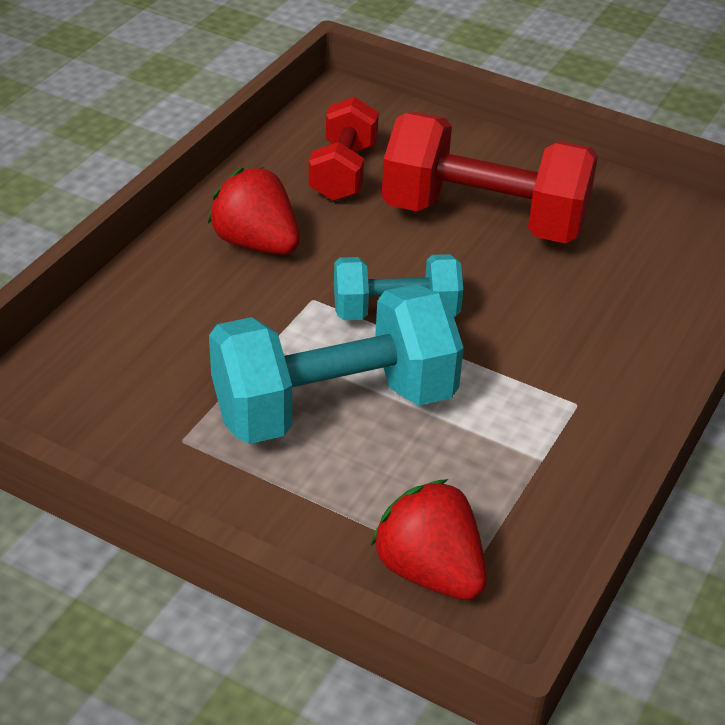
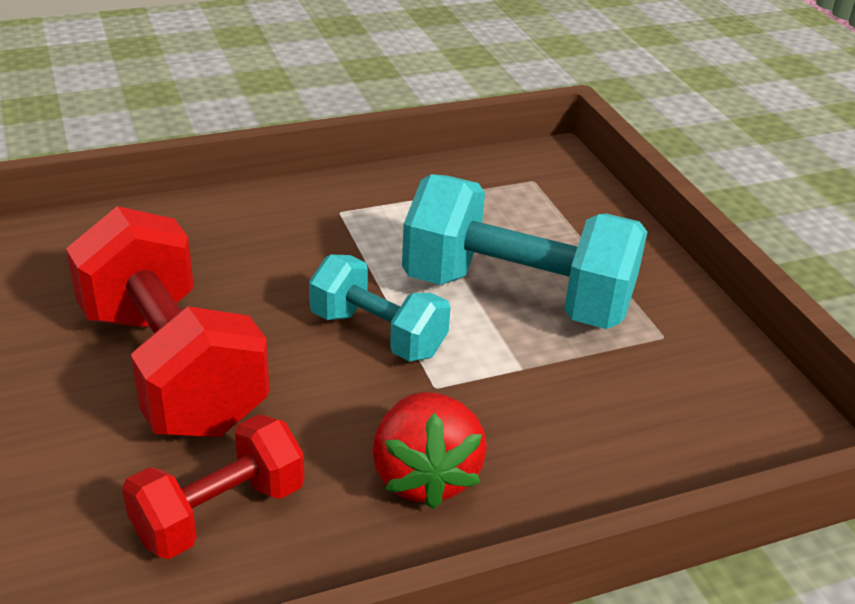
camera: 140 degrees left, 5 degrees down
red strawberry [371,479,487,600] -> none

